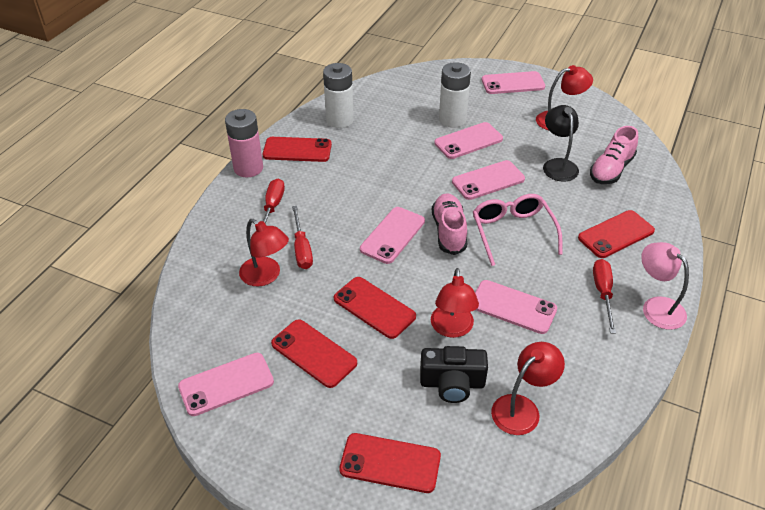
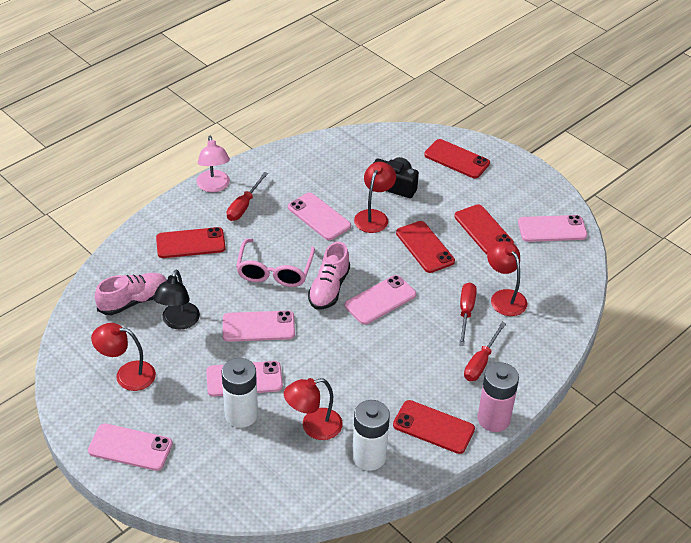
camera: 160 degrees left, 0 degrees up
red lamp [491,342,565,435] -> red lamp moved to [284,378,343,440]

